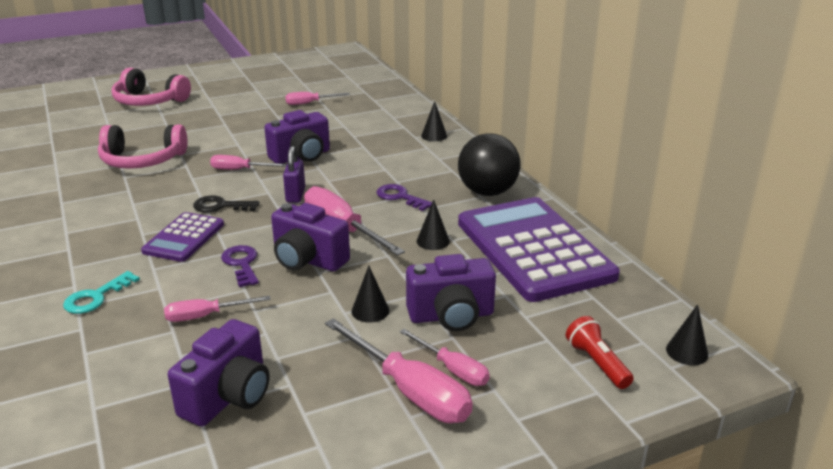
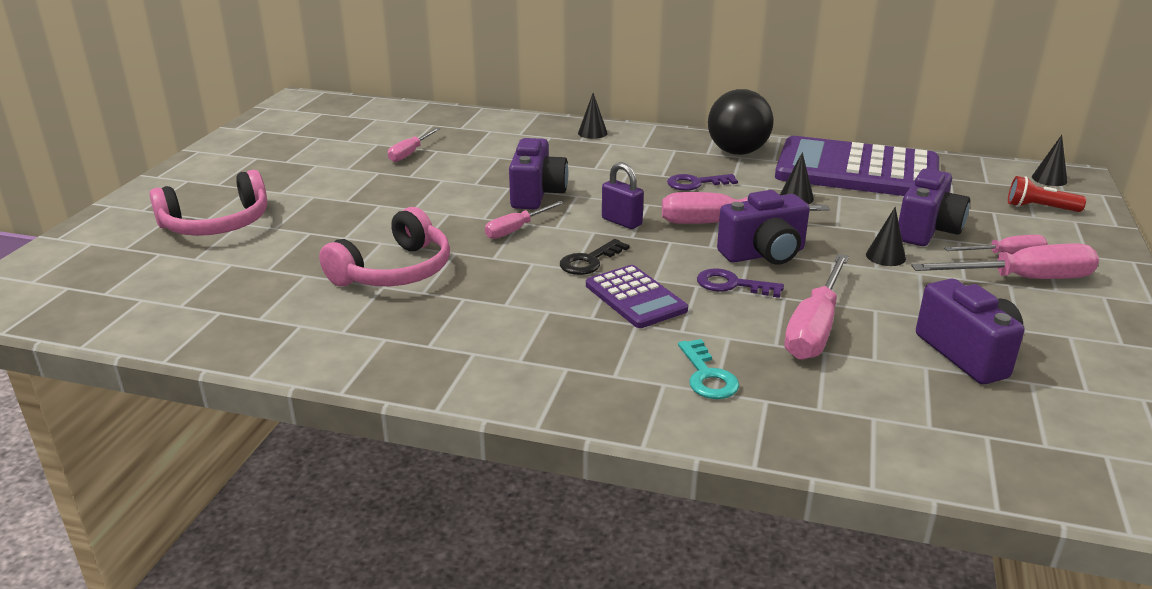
camera: 50 degrees left, 0 degrees up
pink screwdriver [164,296,271,322] -> pink screwdriver [784,254,849,360], size x1.70

